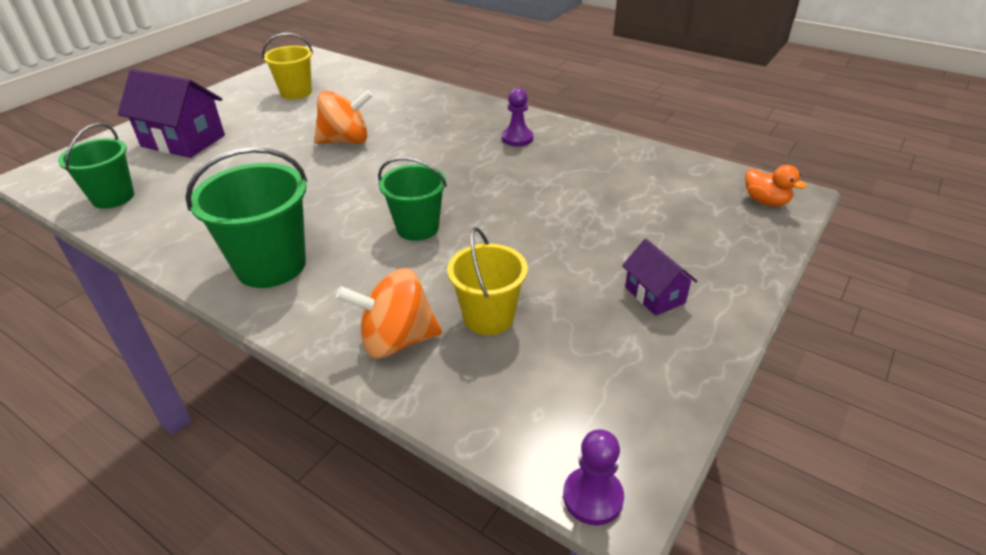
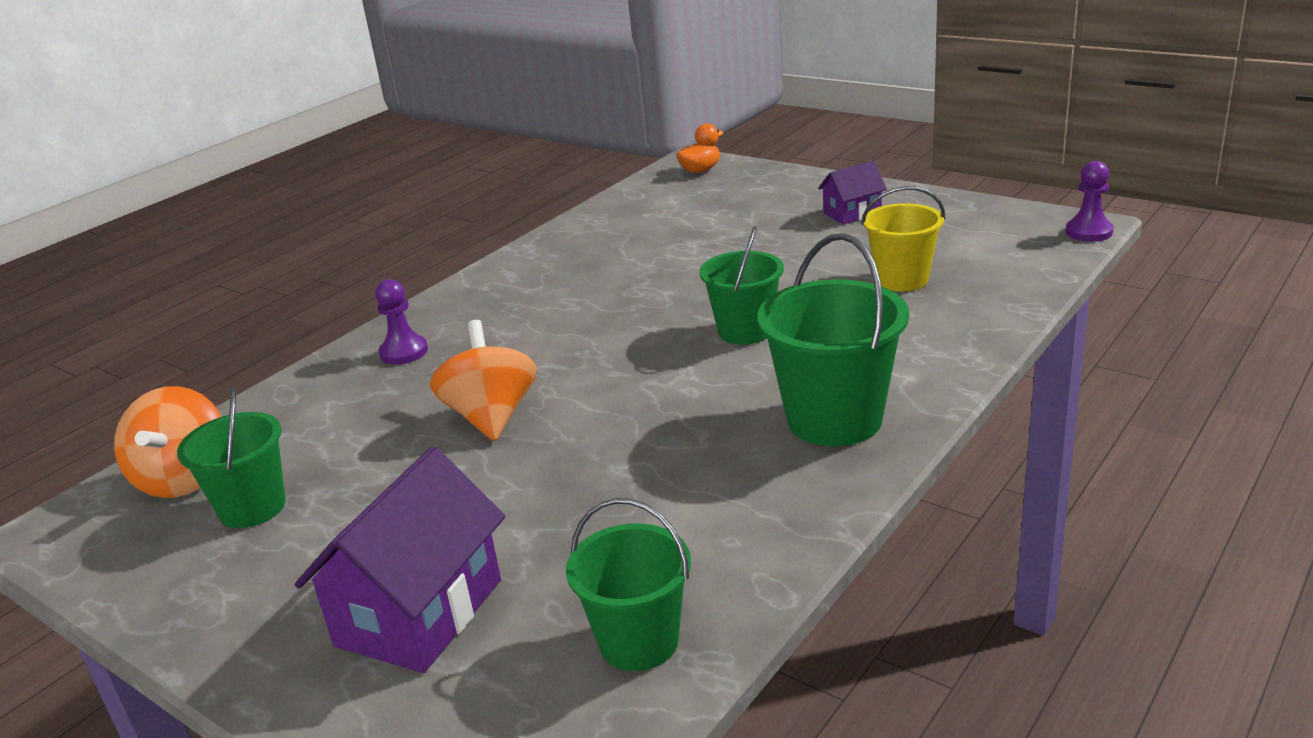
camera: 85 degrees left, 10 degrees down
yellow bucket [262,33,313,99] -> green bucket [177,386,286,528]
orange spinning top [336,268,442,358] -> orange spinning top moved to [114,386,221,498]
purple pawn [502,88,533,146] -> purple pawn moved to [375,279,428,365]

